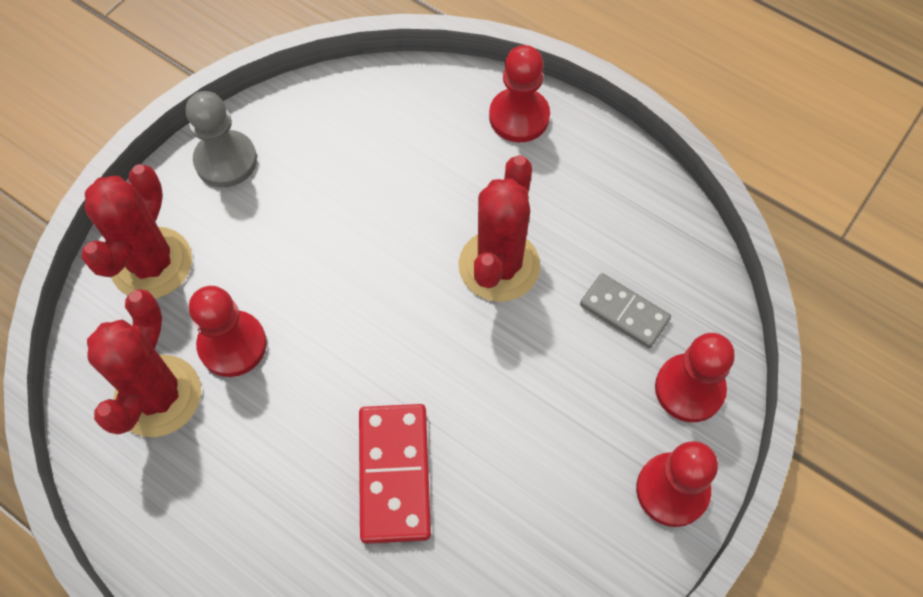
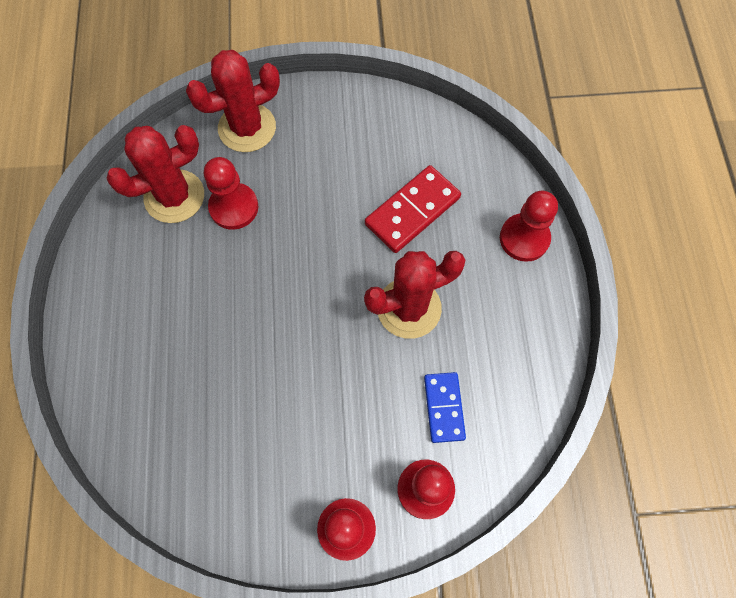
camera: 50 degrees right, 5 degrees up
grey pawn [186,91,257,187] -> none
red domino [359,404,431,544] -> red domino moved to [365,165,461,253]
grey domino [580,273,671,348] -> blue domino [424,372,466,443]

